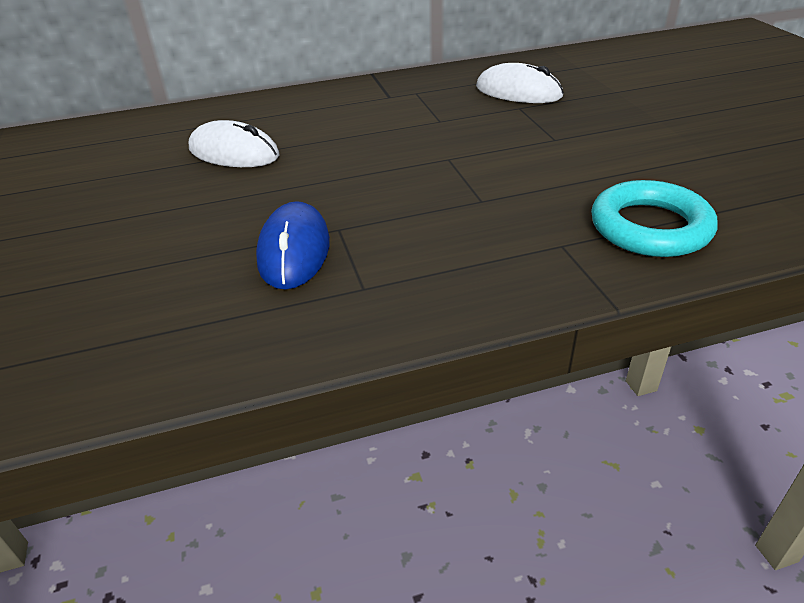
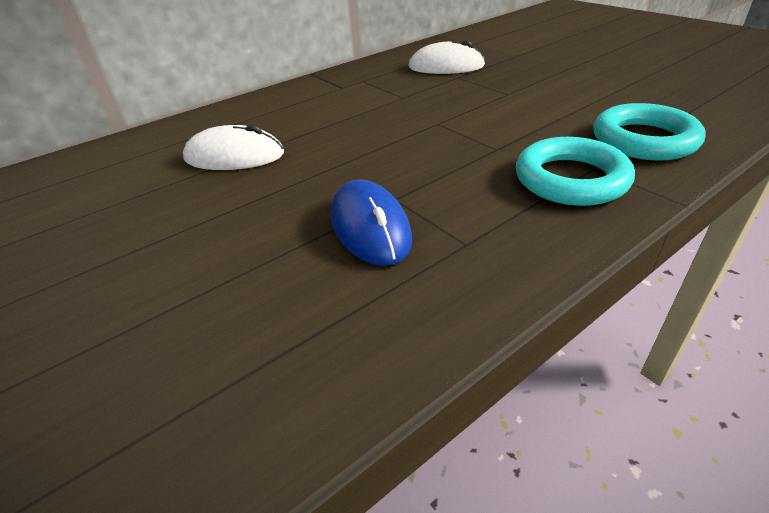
camera: 20 degrees left, 0 degrees up
none -> turquoise ring [516,137,635,206]

